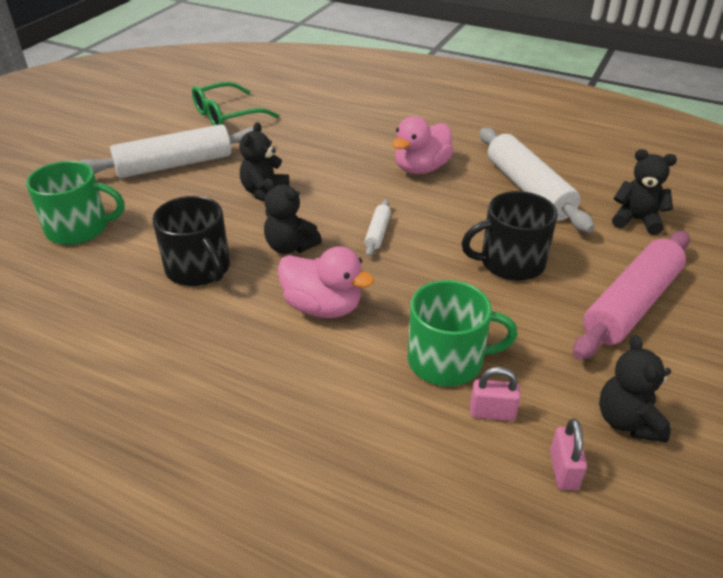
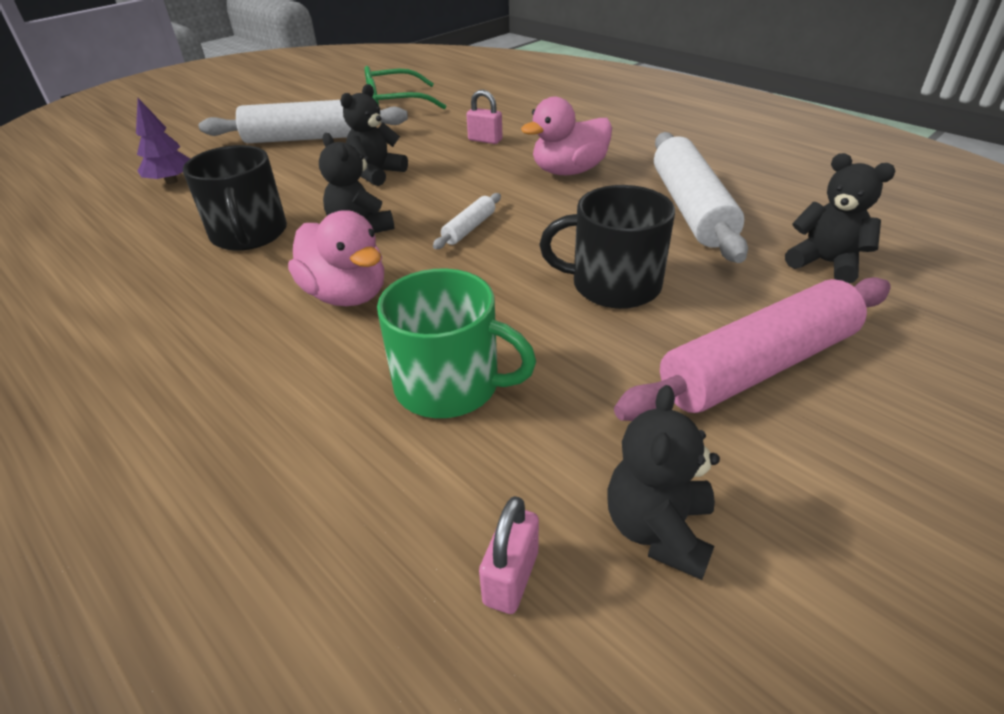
camera: 20 degrees right, 0 degrees up
green mug [26,161,125,245] -> purple tree [136,98,190,184]
pink padlock [470,367,521,421] -> pink padlock moved to [466,90,503,144]

